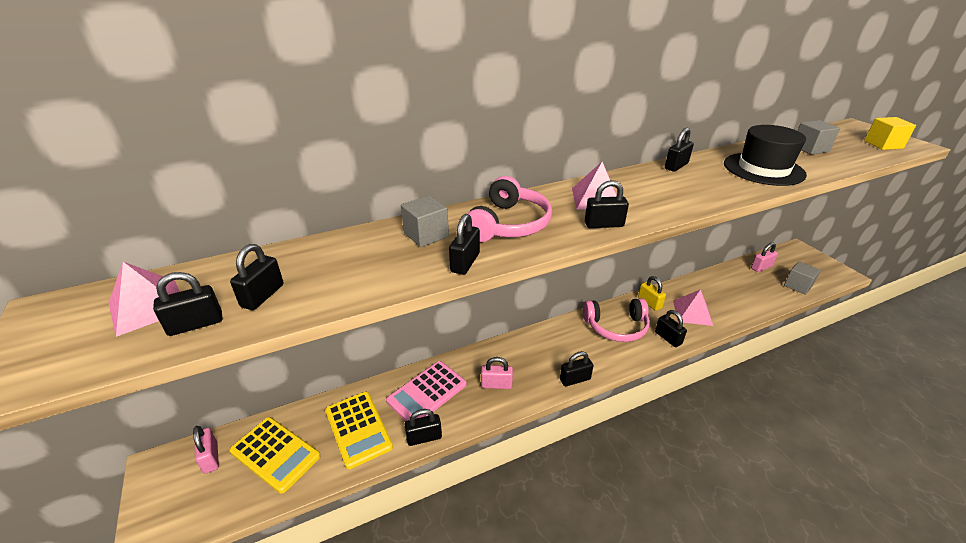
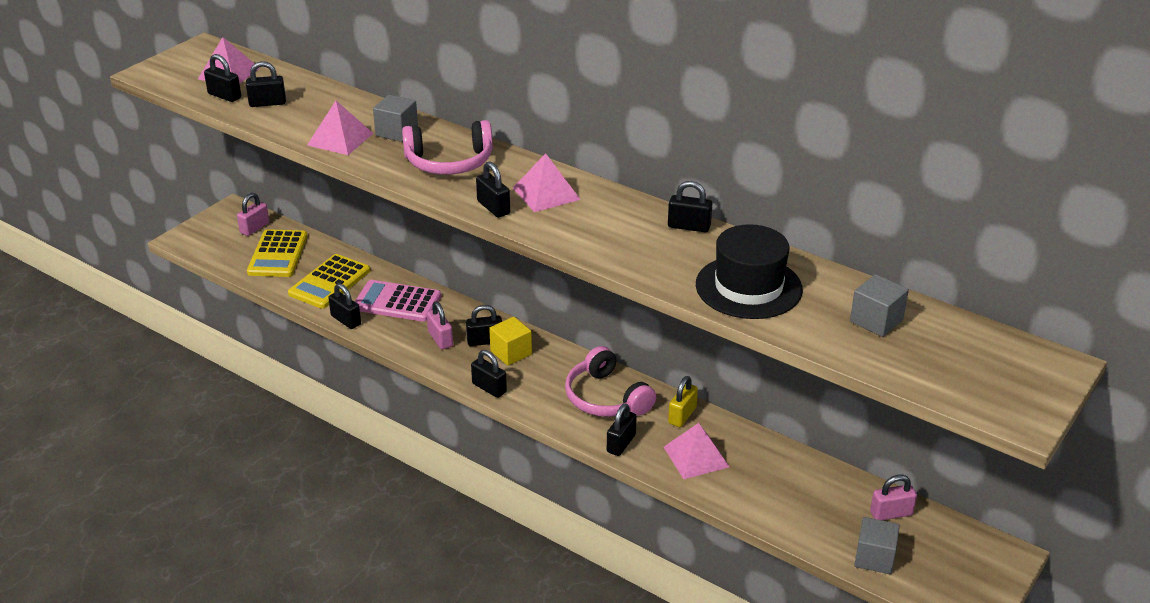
camera: 60 degrees right, 0 degrees up
black padlock [449,214,480,275] -> black padlock moved to [466,305,502,346]
pink padlock [751,243,778,272] -> pink padlock turned 45 degrees counterclockwise [870,475,917,520]
yellow cube [864,117,916,150] -> yellow cube moved to [489,317,532,366]
none -> pink pyramid [307,101,373,155]

